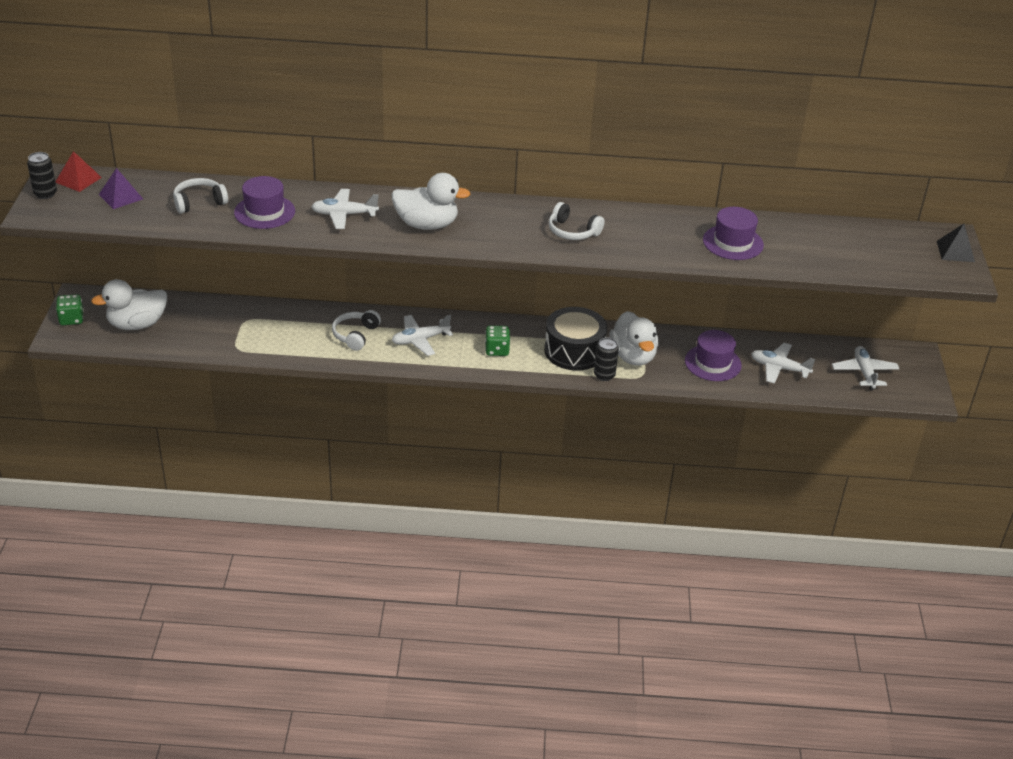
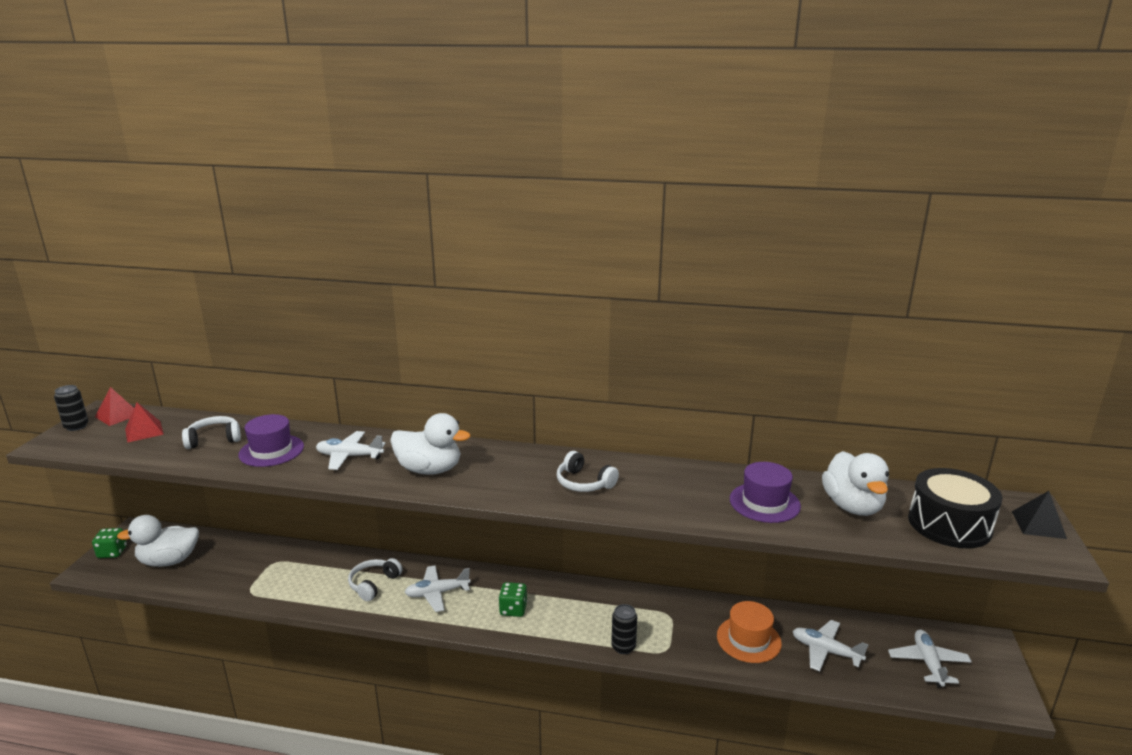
camera: 10 degrees right, 15 degrees down
purple pyramid [99,168,143,209] -> red pyramid [125,403,164,443]
black drum [544,307,607,370] -> black drum moved to [908,468,1002,548]
white duck [609,311,659,366] -> white duck moved to [822,451,889,516]
purple hat [685,330,742,381] -> orange hat [717,601,782,663]

